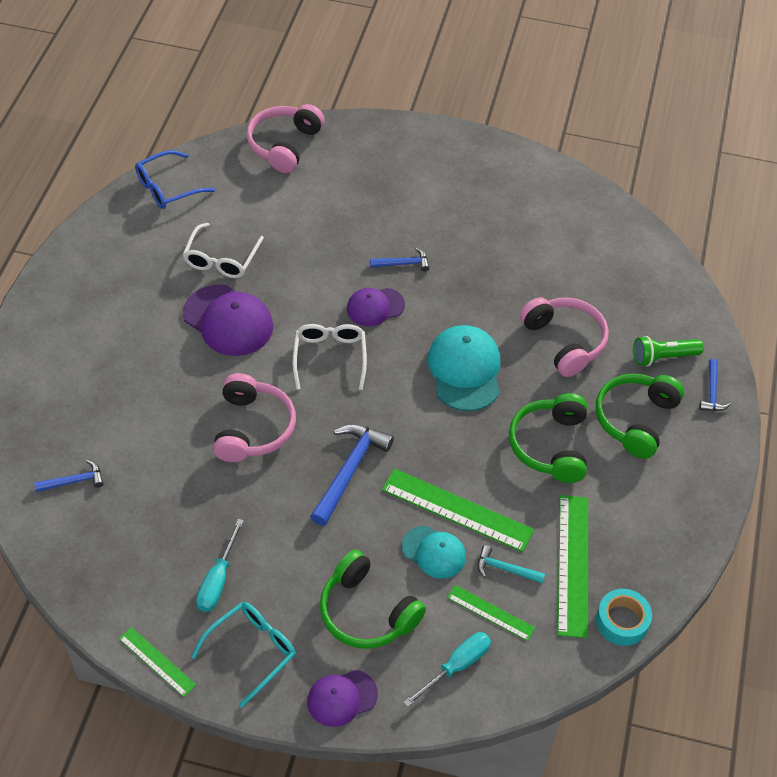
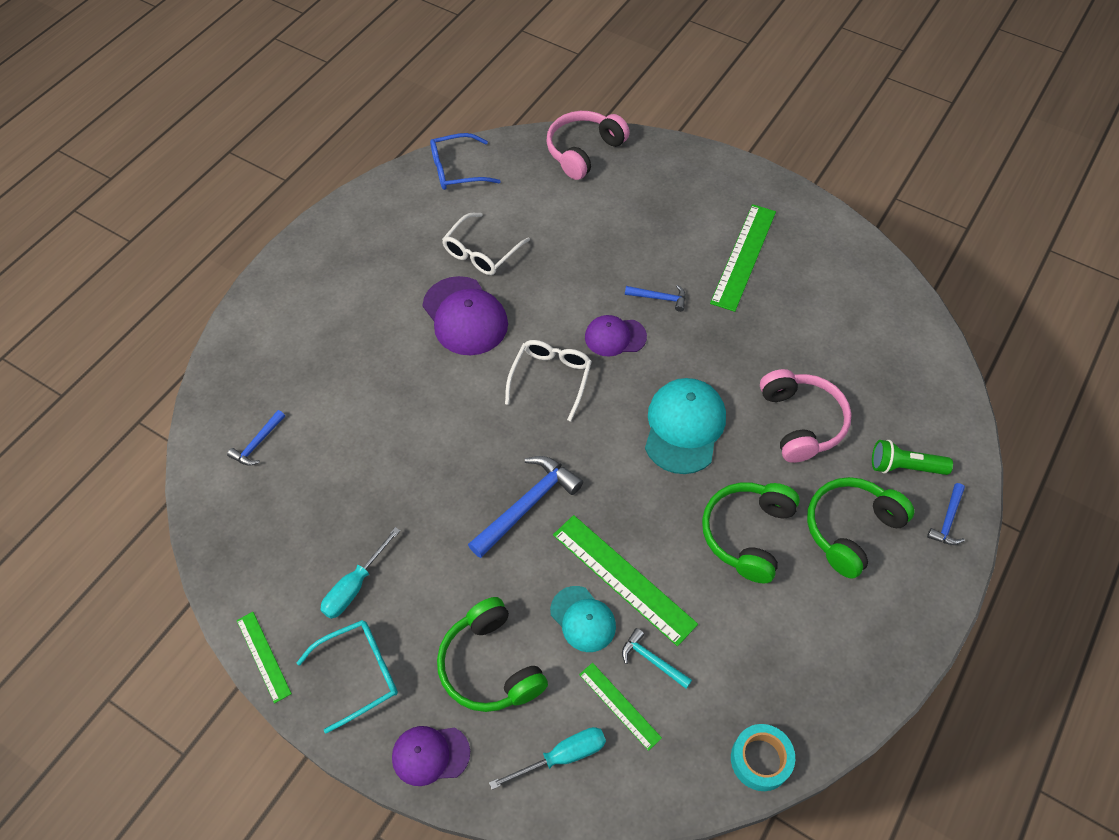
camera: 20 degrees right, 5 degrees up
blue hammer [34,460,104,492] -> blue hammer turned 120 degrees clockwise [227,410,285,466]
pink headphones [213,373,296,462] -> none
green ruler [558,495,588,638] -> green ruler moved to [710,204,776,312]

